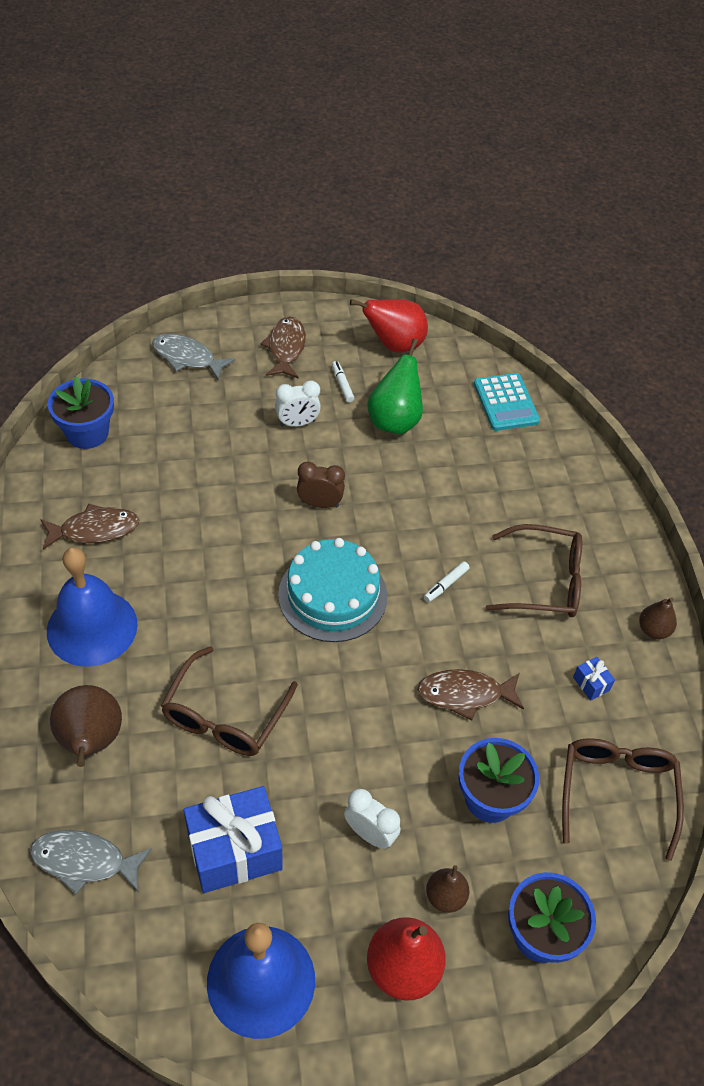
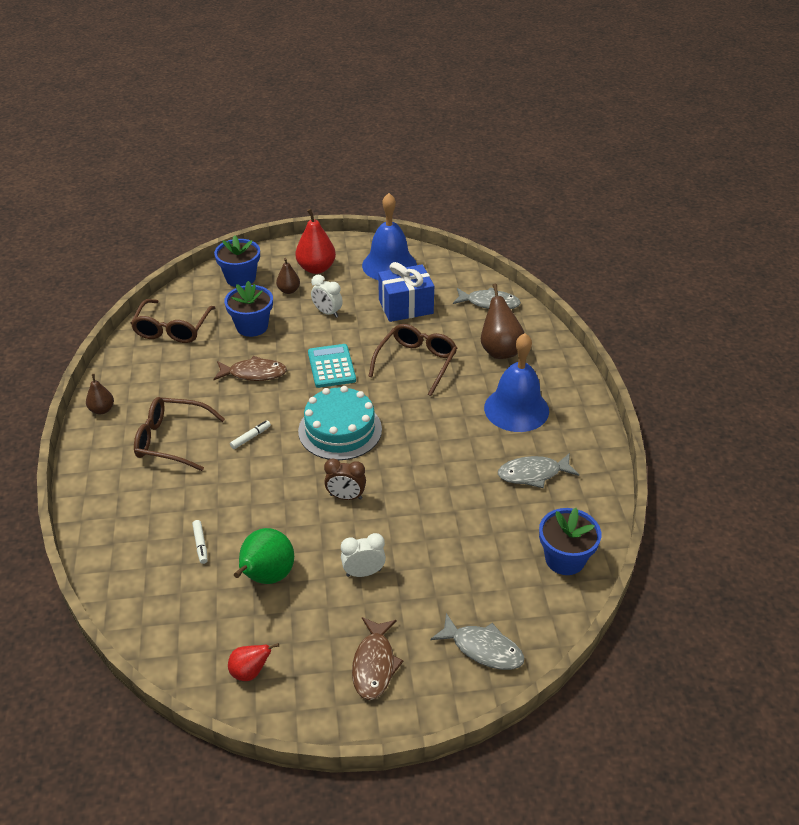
camera: 175 degrees left, 10 degrees down
brown fish [40,503,140,550] -> grey fish [498,453,579,488]
white marker [332,361,354,402] -> white marker moved to [192,520,208,564]
red pear [350,299,428,352] -> red pear [228,643,279,681], size x0.58
turquoise calculator [474,373,540,431] -> turquoise calculator moved to [308,344,356,388]
blue gift [573,657,615,701] -> none

